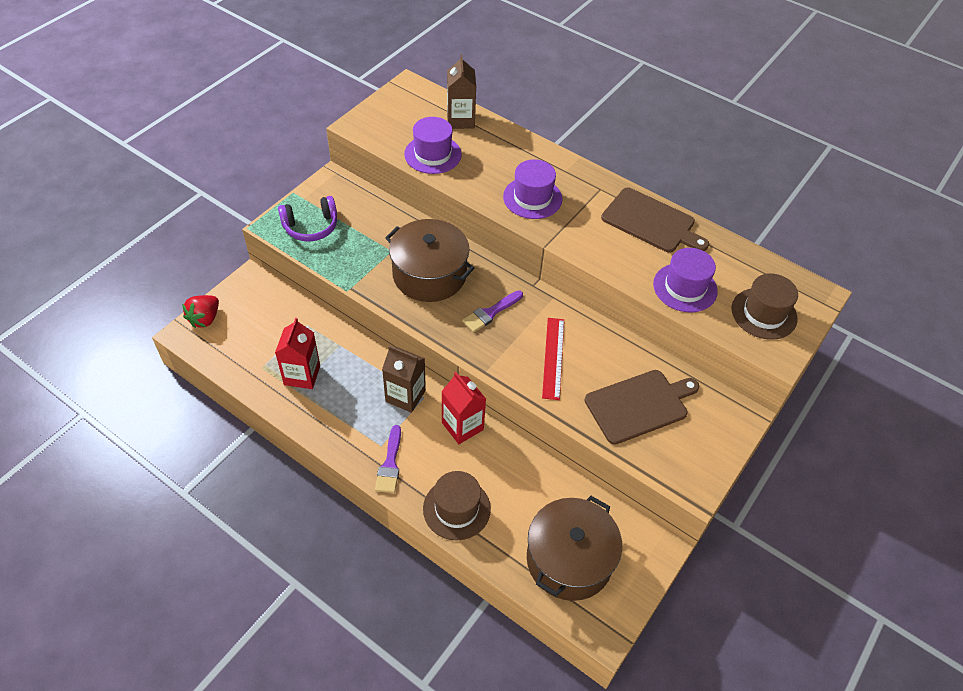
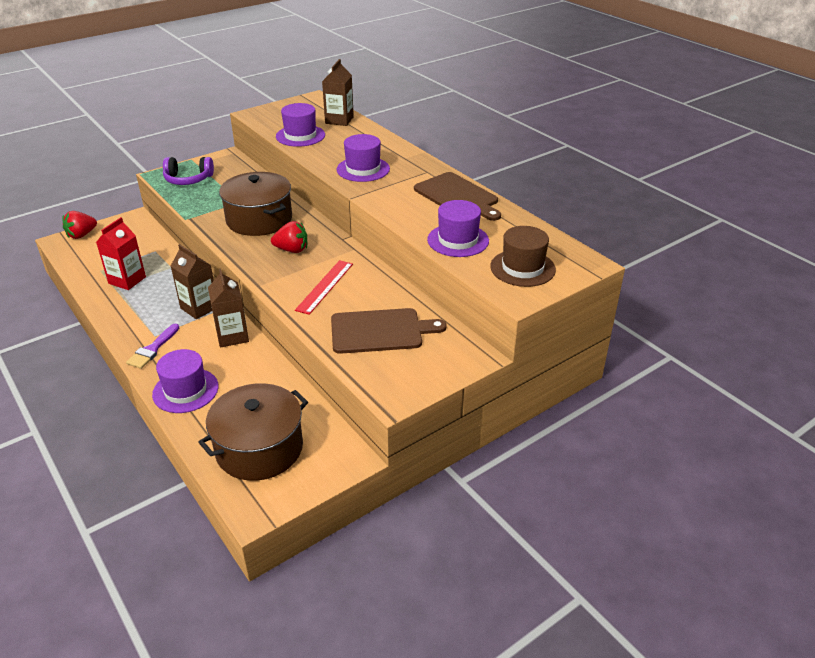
camera: 20 degrees right, 15 degrees down
brown hat [423,471,491,541] -> purple hat [152,349,219,413]
red carton [441,372,486,444] -> brown carton [208,269,249,347]
purple brush [462,290,523,332] -> red strawberry [271,221,307,253]

